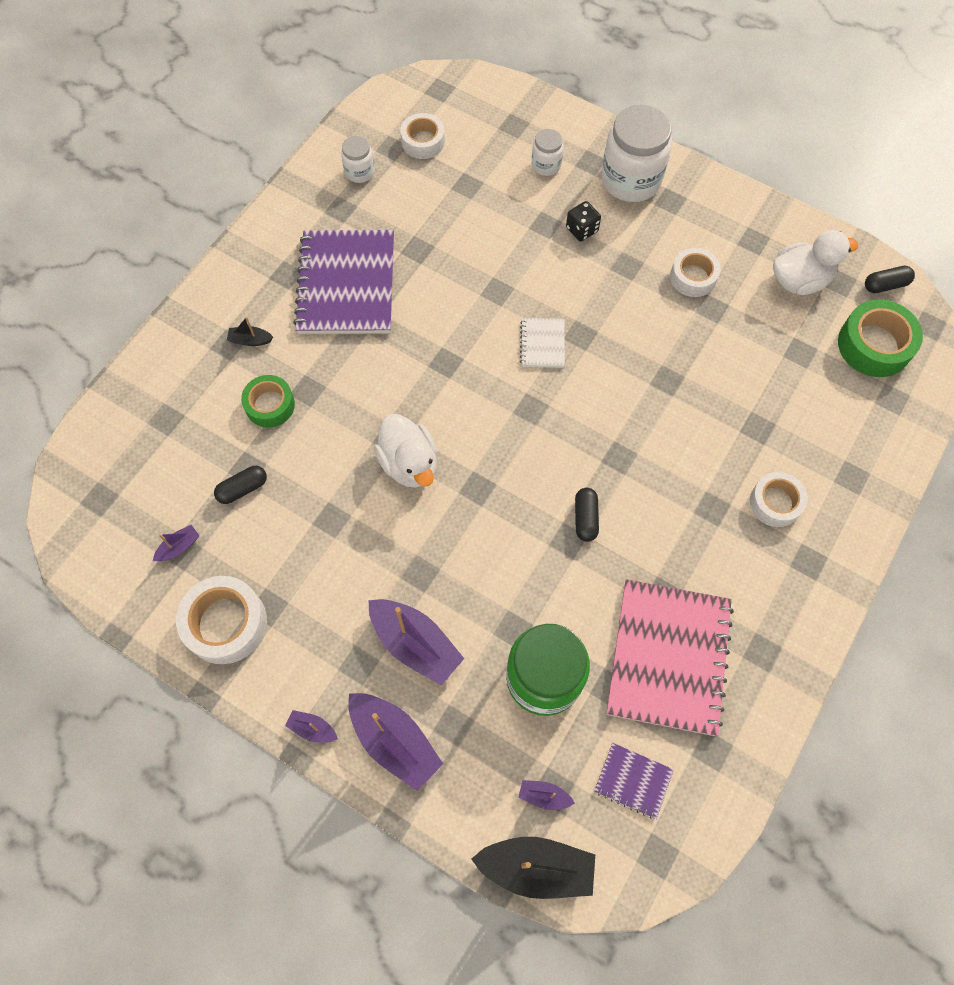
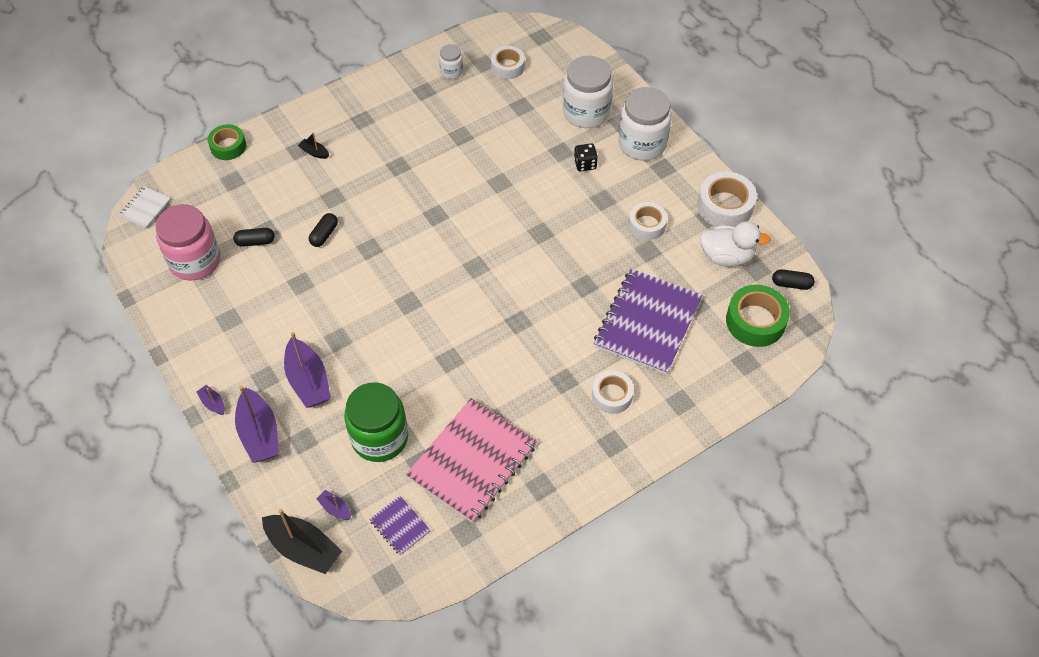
camera: 25 degrees right, 10 degrees down
purple boat [153,525,200,561] -> pink jar [156,204,221,280]
white tape [176,576,267,664] -> white tape moved to [698,172,757,227]
green tape [241,375,295,428] -> green tape moved to [208,124,246,160]
purple notebook [293,230,394,334] -> purple notebook moved to [594,269,703,375]
white duck [374,414,437,488] -> none
white notebook [520,318,565,368] -> white notebook moved to [119,186,171,229]
white jar [532,129,564,176] -> white jar [563,56,613,128], size x2.02
black capsule [575,488,599,542] -> black capsule moved to [309,213,338,247]

